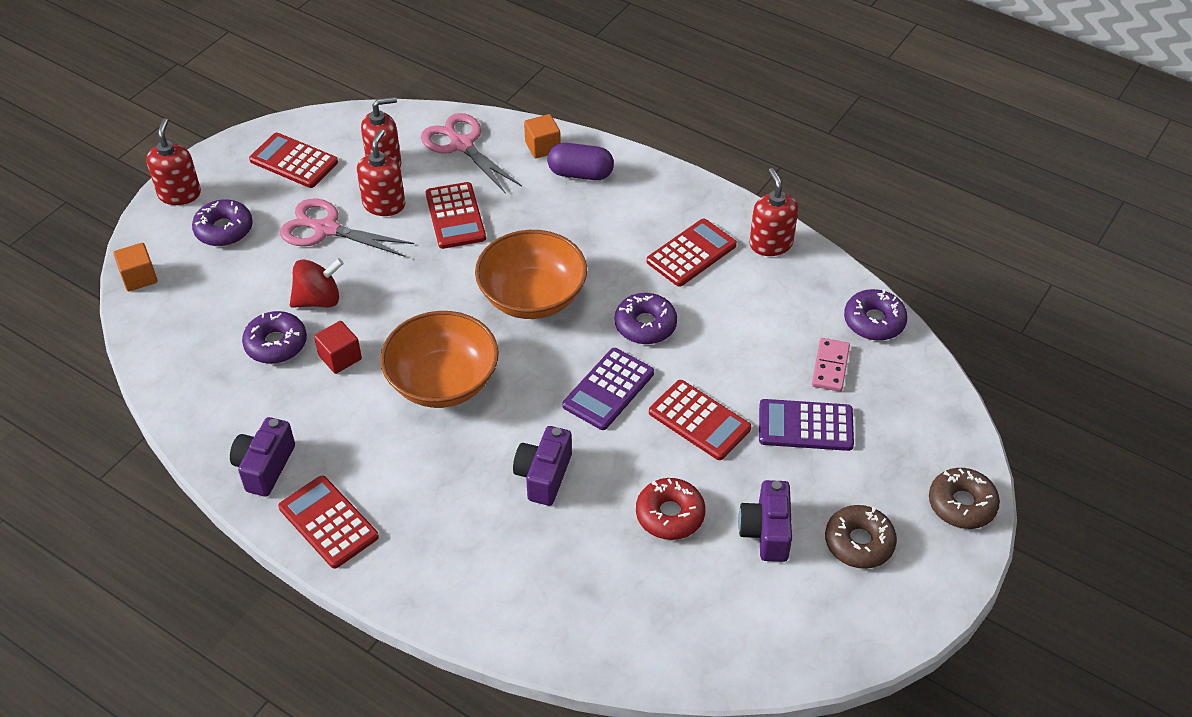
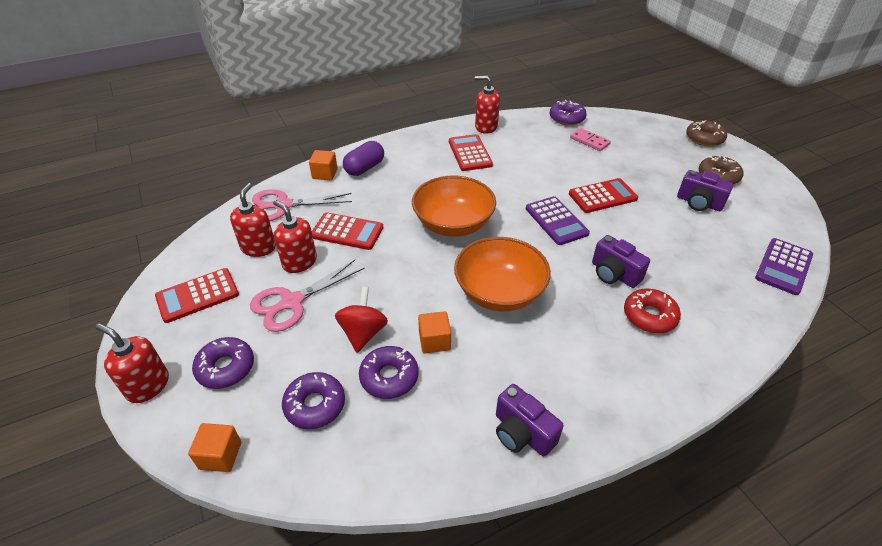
camera: 60 degrees left, 5 degrees down
red calculator [278,475,379,569] -> none
red cube [314,321,362,374] -> orange cube [418,311,451,354]
purple donut [615,293,677,344] -> purple donut moved to [282,372,345,429]
red donut [636,478,705,540] -> red donut moved to [624,289,681,333]
purple calculator [759,399,854,451] -> purple calculator moved to [755,238,813,295]

